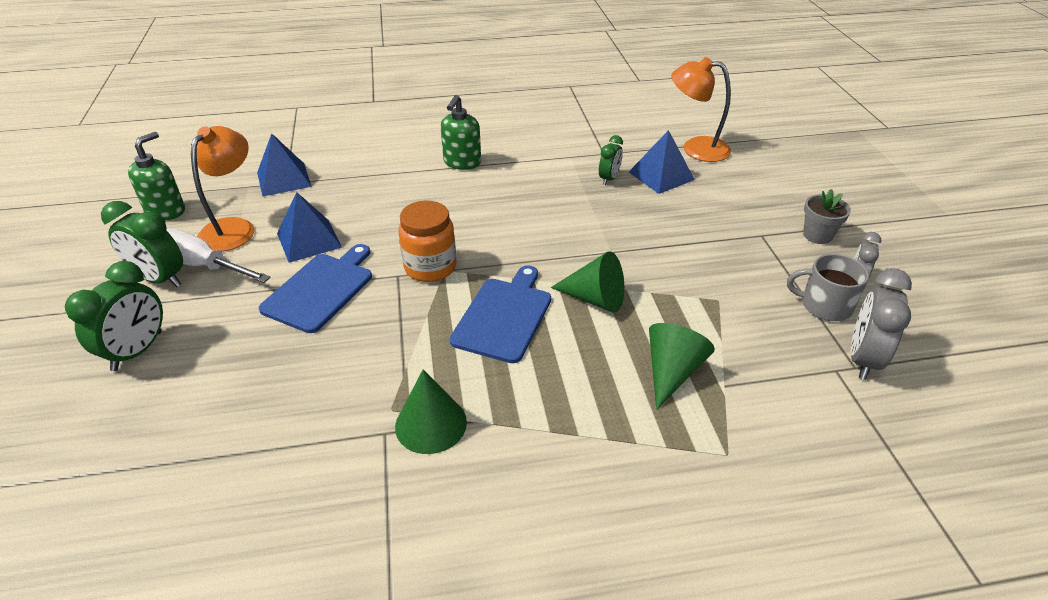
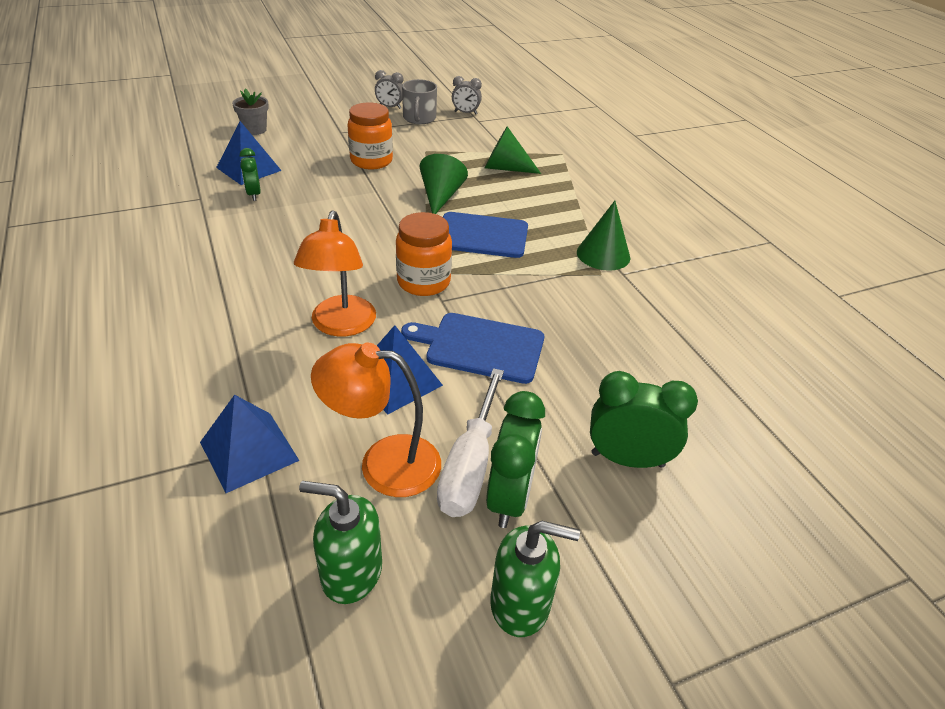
camera: 105 degrees left, 0 degrees up
green soap dispenser [441,95,481,170] -> green soap dispenser moved to [490,521,580,637]
green clock [599,135,623,185] -> green clock turned 120 degrees counterclockwise [240,148,261,201]
orange lamp [671,57,731,162] -> orange lamp moved to [294,211,376,336]
grey flower pot [803,189,851,244] -> grey flower pot moved to [232,89,269,135]
grey clock [851,268,912,380] -> grey clock [452,76,482,114], size x0.60
none -> orange jar [348,103,393,170]

